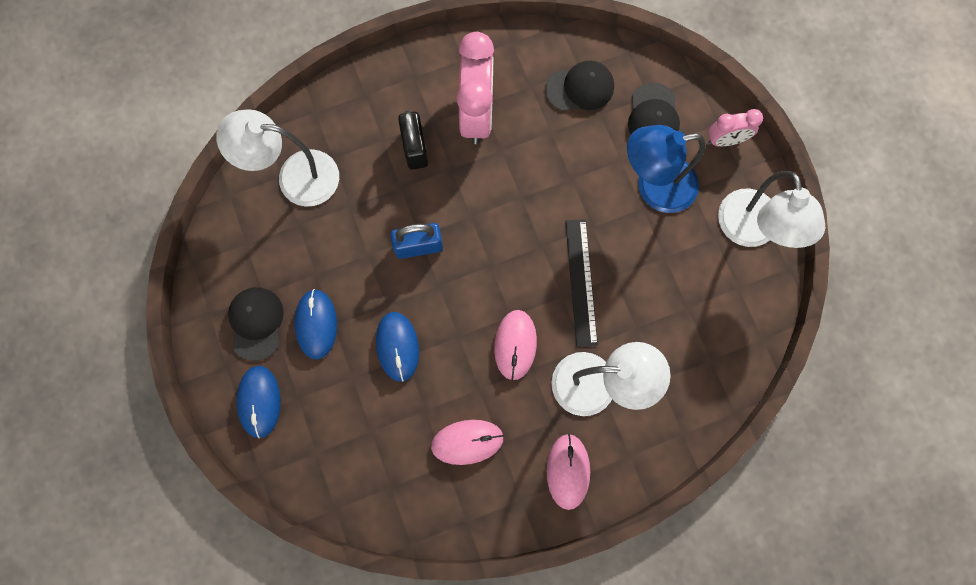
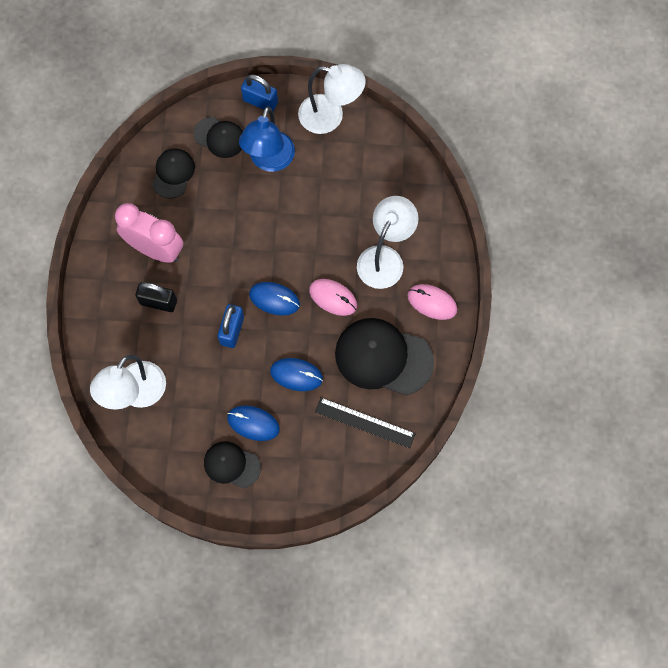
camera: 65 degrees left, 5 degrees down
blue mouse [237,366,281,439] -> blue mouse moved to [249,282,300,315]
pink mouse [431,420,504,465] -> black cap [335,318,434,395]
black ruler [565,219,598,347] -> black ruler moved to [315,397,416,448]
pink clock [708,109,763,147] -> blue padlock [241,74,278,111]

